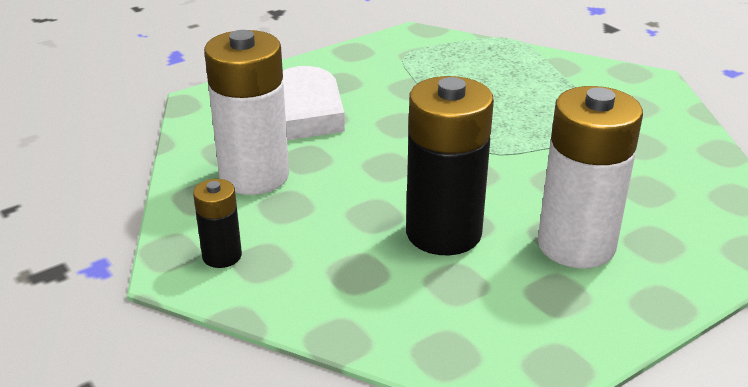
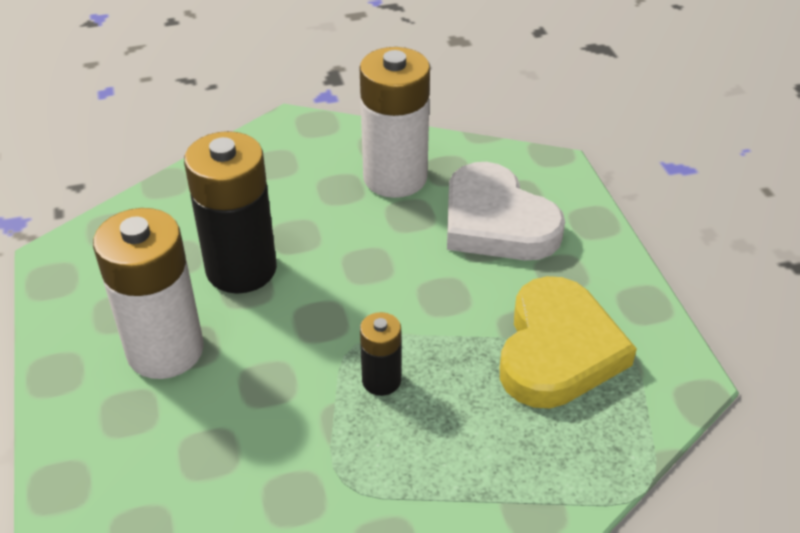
camera: 110 degrees right, 10 degrees up
black battery [193,179,242,268] -> black battery moved to [360,312,401,396]
none -> yellow heart [500,276,637,408]

